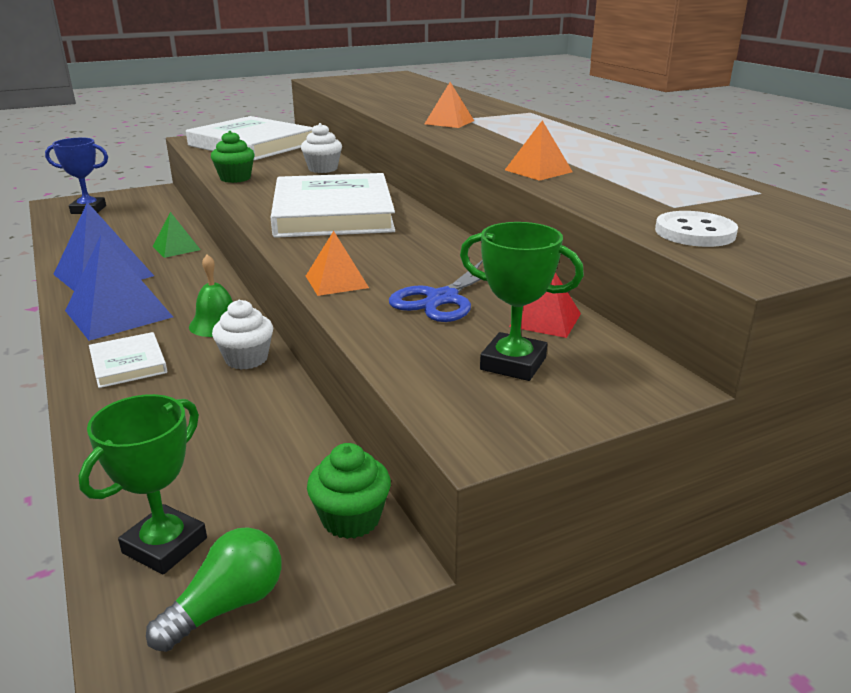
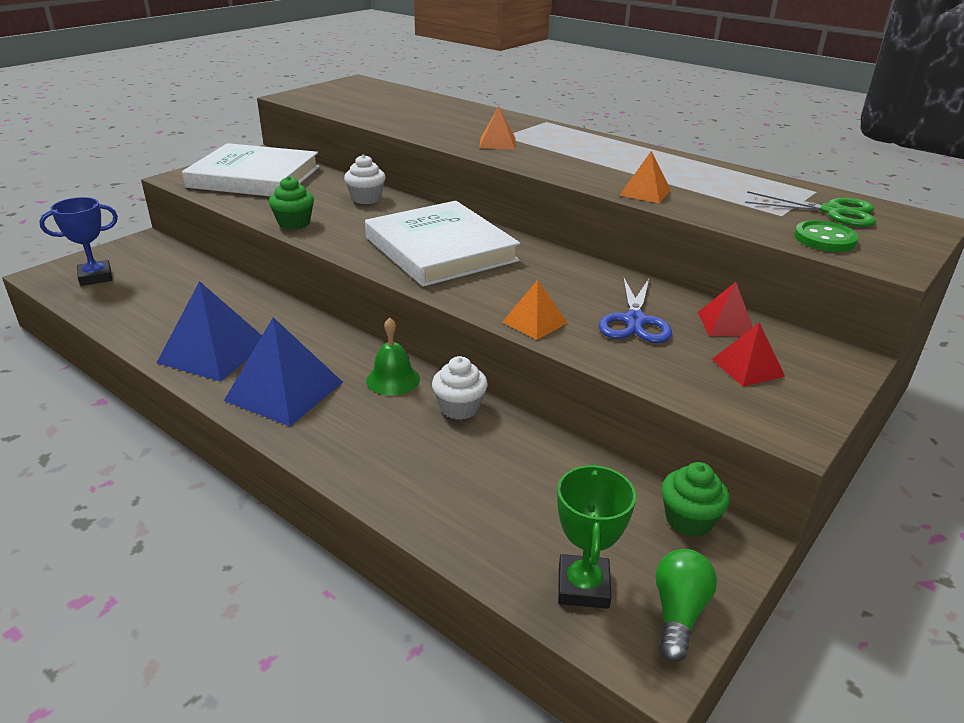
camera: 25 degrees left, 5 degrees up
white book [89,332,167,388] -> none
green pyramid [153,212,201,258] -> none
green trophy [460,222,584,381] -> red pyramid [712,323,785,386]
white button [655,211,738,247] -> green button [794,220,859,252]
none -> green scissors [745,191,876,227]

